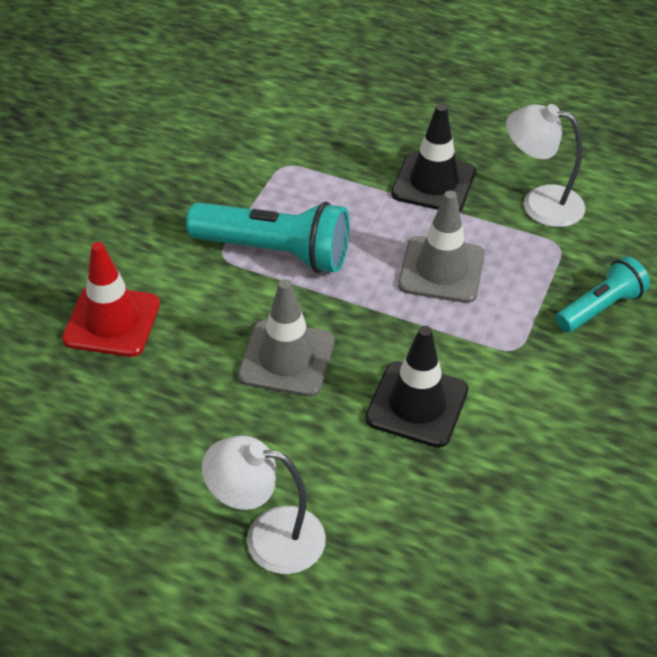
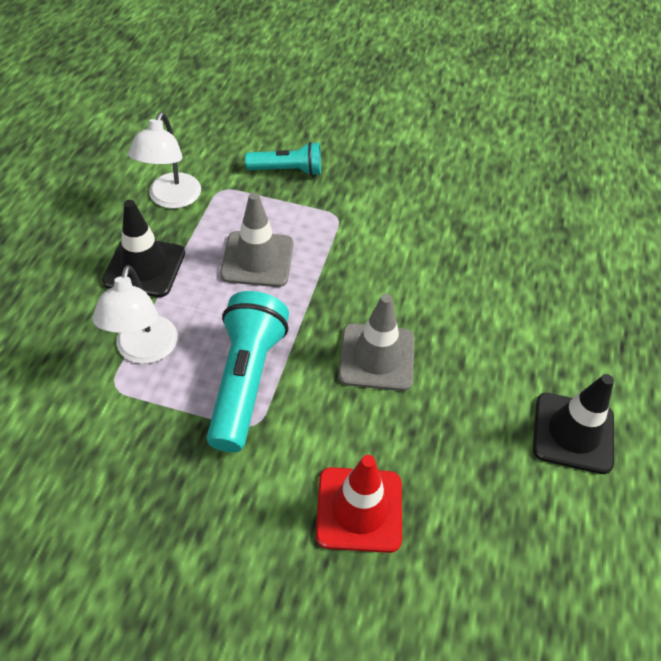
camera: 100 degrees left, 5 degrees up
white lamp [202,436,326,574] -> white lamp moved to [92,265,178,364]
black traffic cone [365,326,469,448] -> black traffic cone moved to [533,374,614,474]
turquoise flashlight [555,256,650,333] -> turquoise flashlight turned 135 degrees clockwise [245,142,321,176]

